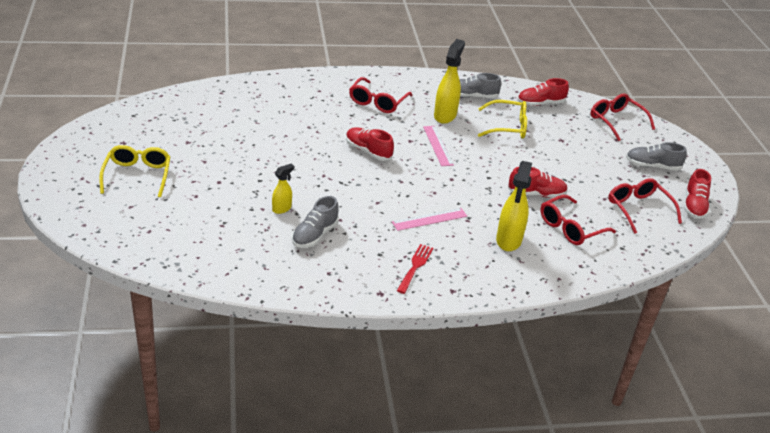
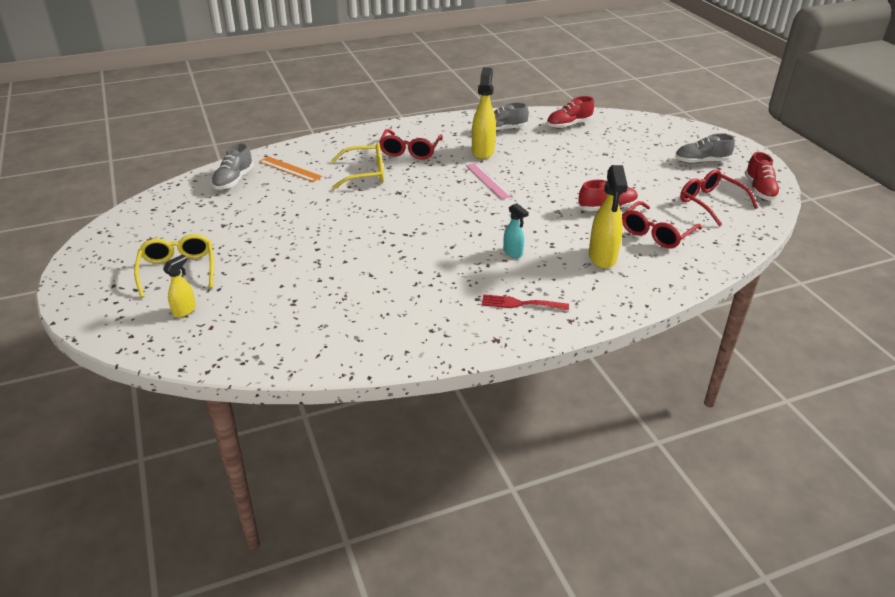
camera: 10 degrees left, 0 degrees up
yellow spray bottle [272,164,294,214] -> yellow spray bottle moved to [163,255,196,318]
grey shoe [292,196,339,248] -> grey shoe moved to [211,143,254,190]
red shoe [346,127,394,161] -> none
pink ruler [392,208,467,231] -> turquoise spray bottle [503,203,529,258]
red fork [397,244,433,294] -> red fork turned 90 degrees counterclockwise [482,294,569,310]
yellow glasses [478,100,527,139] -> yellow glasses moved to [331,143,384,189]
red glasses [590,94,655,141] -> none
none -> orange ruler [259,156,322,182]

